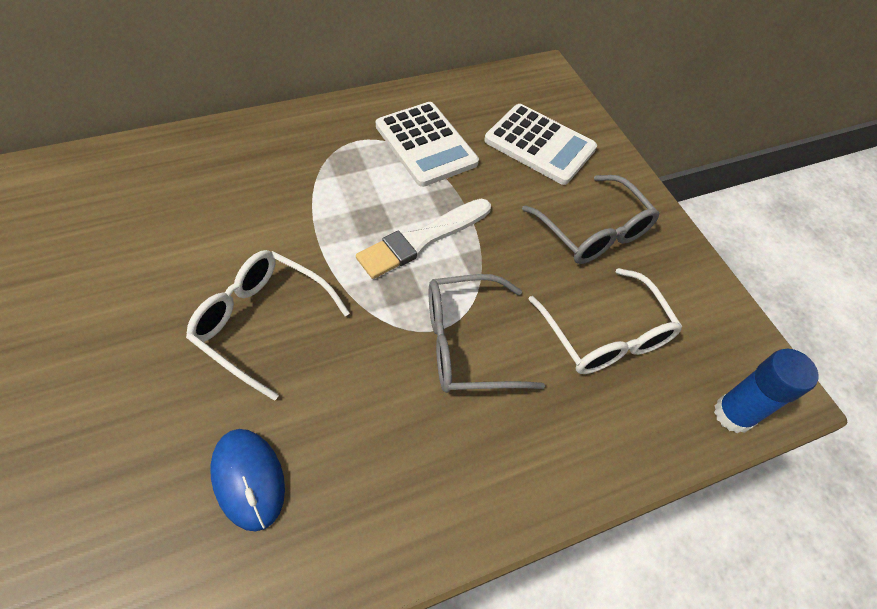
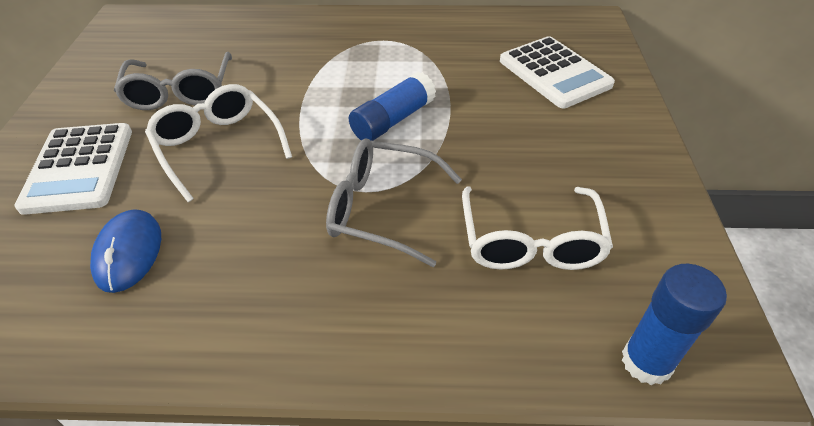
camera: 30 degrees right, 10 degrees down
white brush [356,198,491,279] -> blue glue stick [349,72,436,141]
white calculator [376,102,479,187] -> white calculator moved to [14,123,132,215]
grey glasses [522,175,659,264] -> grey glasses moved to [114,52,232,110]

